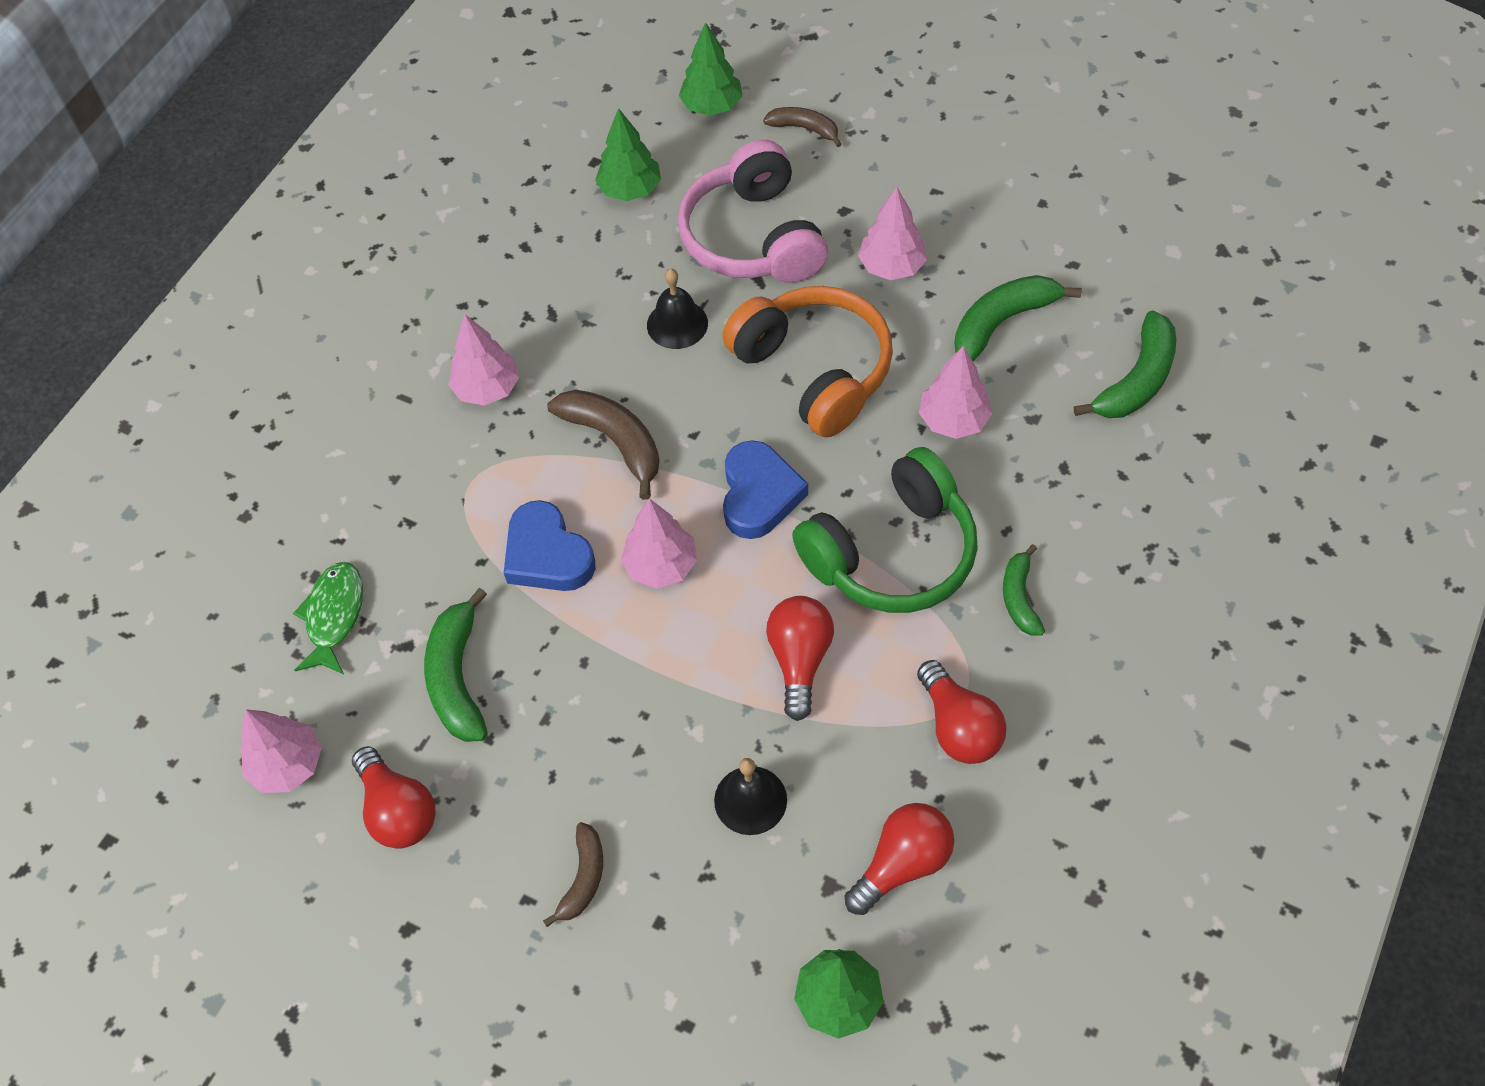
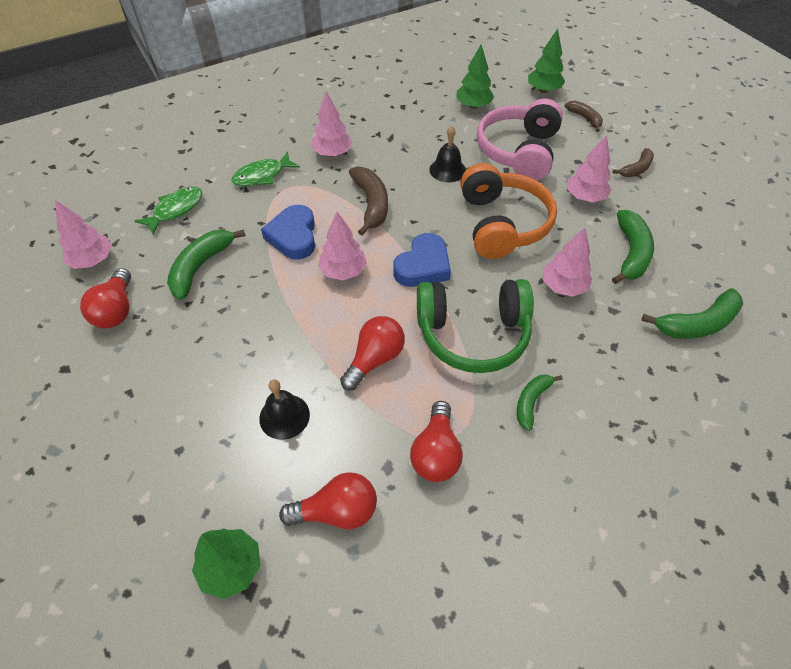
camera: 30 degrees right, 5 degrees down
brown banana [543,822,603,927] -> brown banana moved to [612,148,654,177]
green banana [954,275,1081,361] -> green banana turned 105 degrees clockwise [612,210,654,284]
none -> green fish [231,152,300,186]

